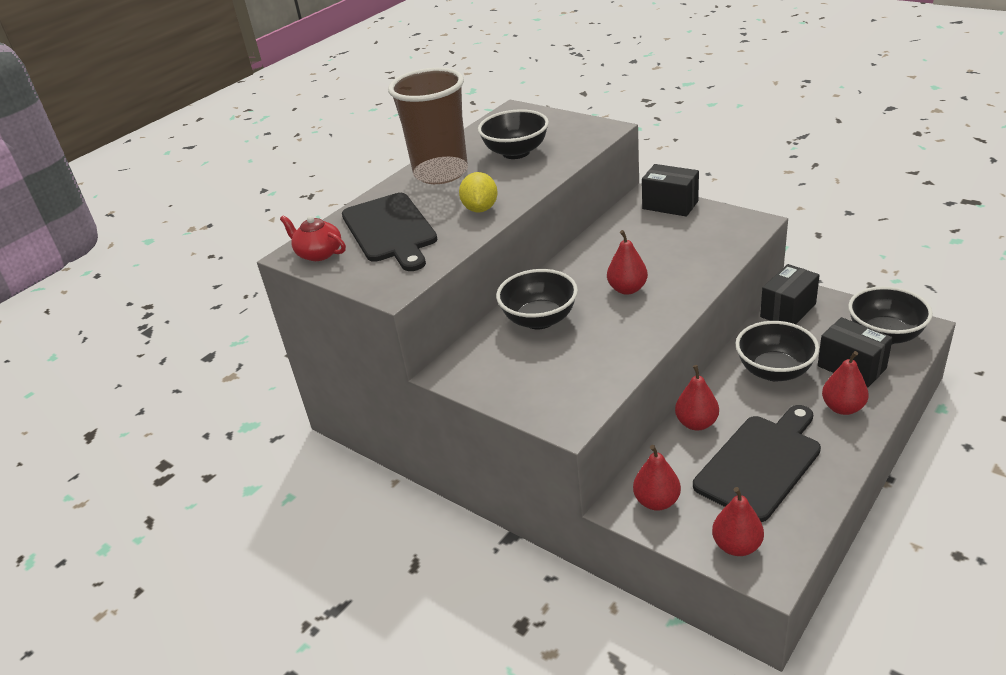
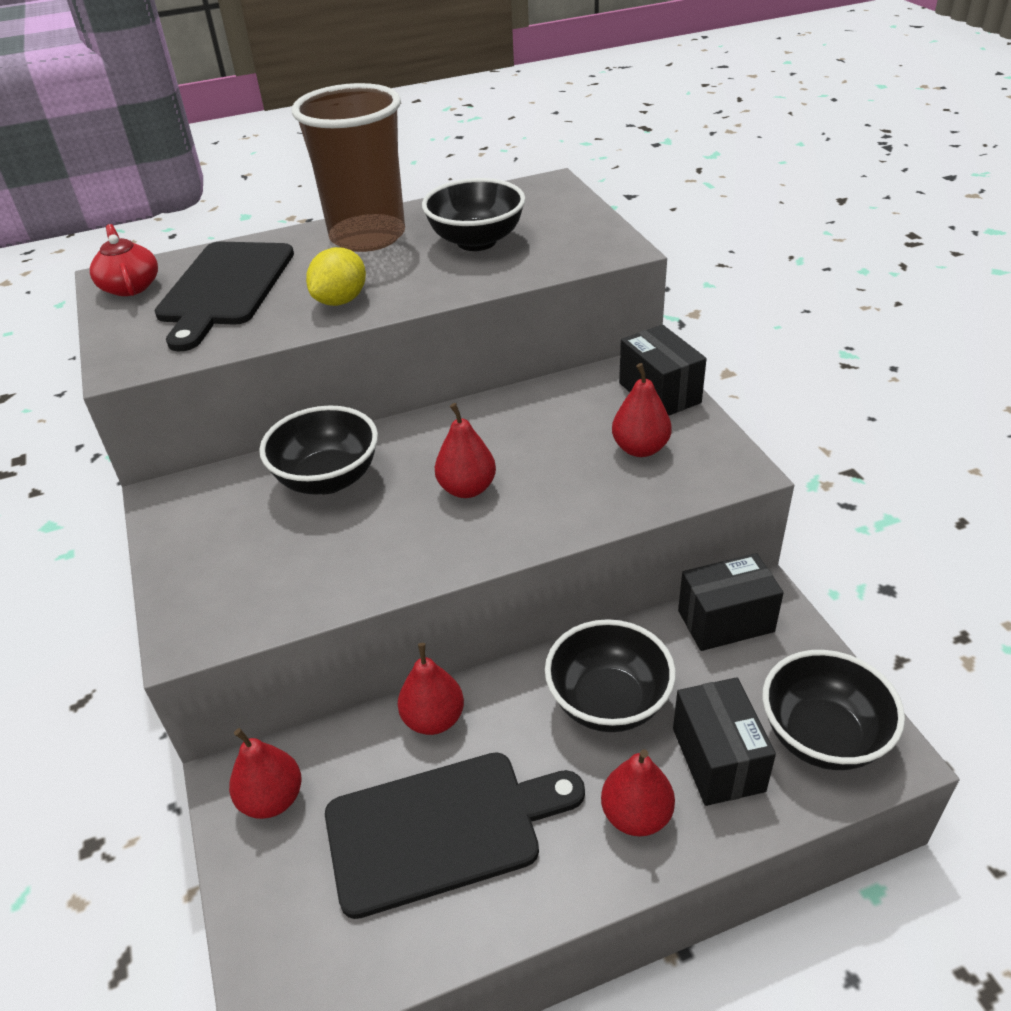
camera: 30 degrees right, 5 degrees up
red pear [712,487,764,556] -> red pear moved to [612,363,672,457]

